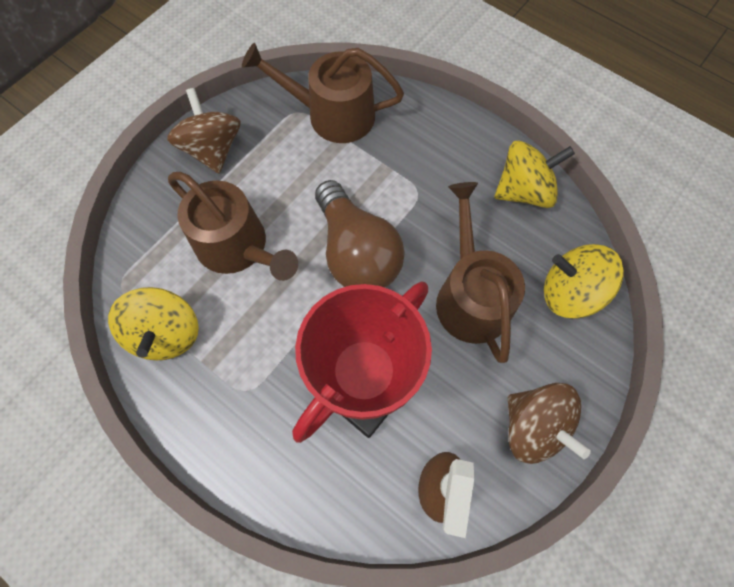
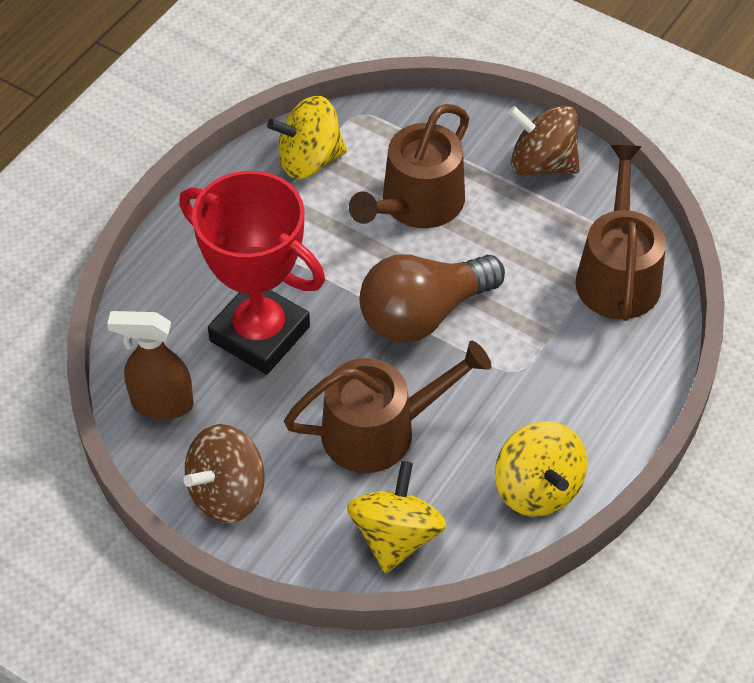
camera: 85 degrees right, 15 degrees down
brown spinning top [167,88,240,173] -> brown spinning top turned 135 degrees counterclockwise [508,105,580,176]

